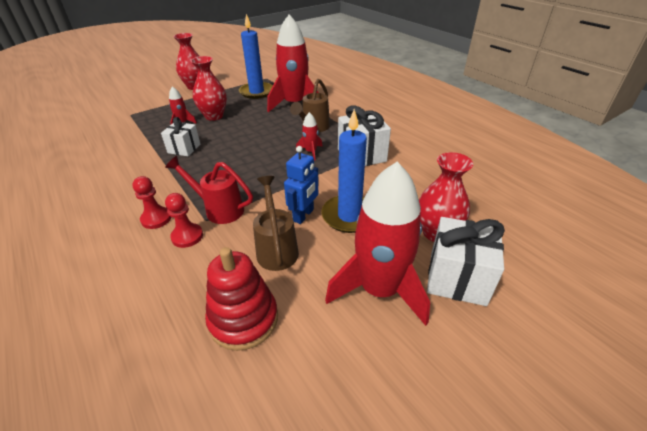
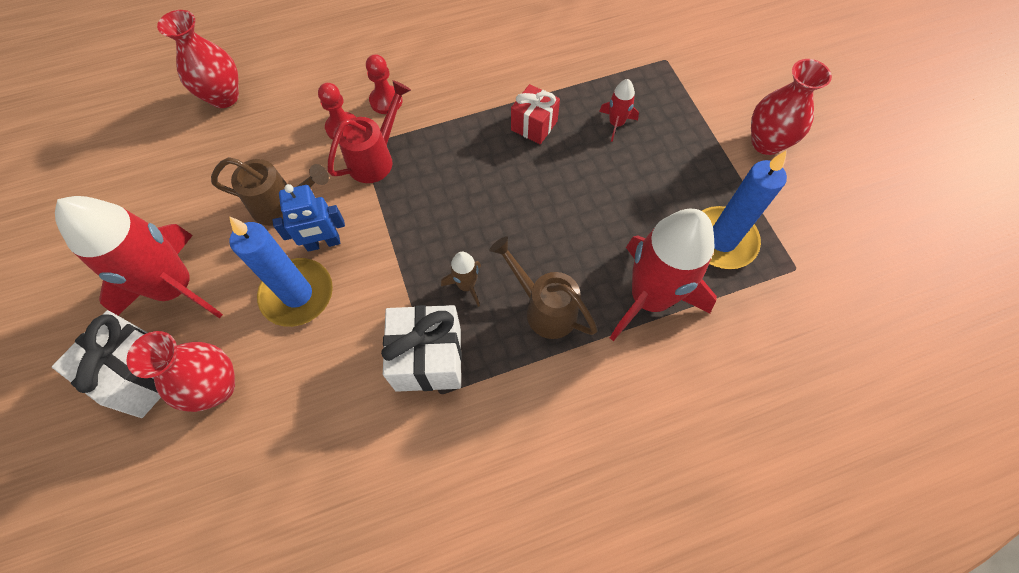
camera: 105 degrees right, 25 degrees up
white gift [161,117,201,156] -> red gift [511,84,560,144]
red vase [191,56,227,121] -> red vase moved to [157,10,239,108]
red stacking toy [205,247,278,351] -> none
blue robot [284,146,319,224] -> blue robot turned 60 degrees counterclockwise [273,184,345,252]
red rocket [296,112,322,161] -> brown rocket [441,252,481,307]

